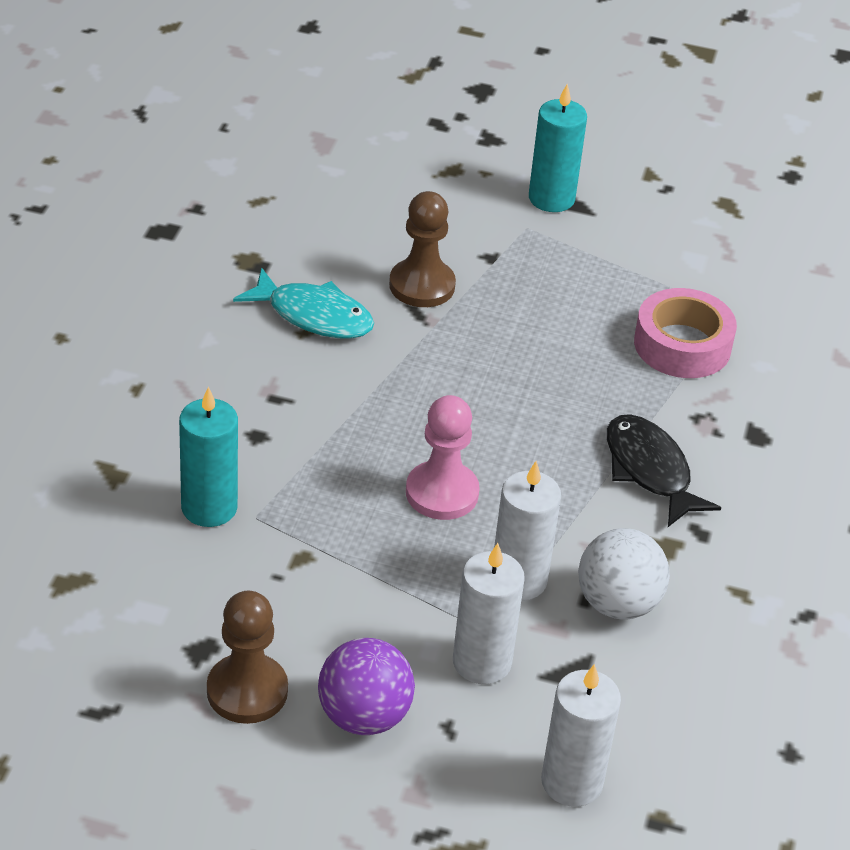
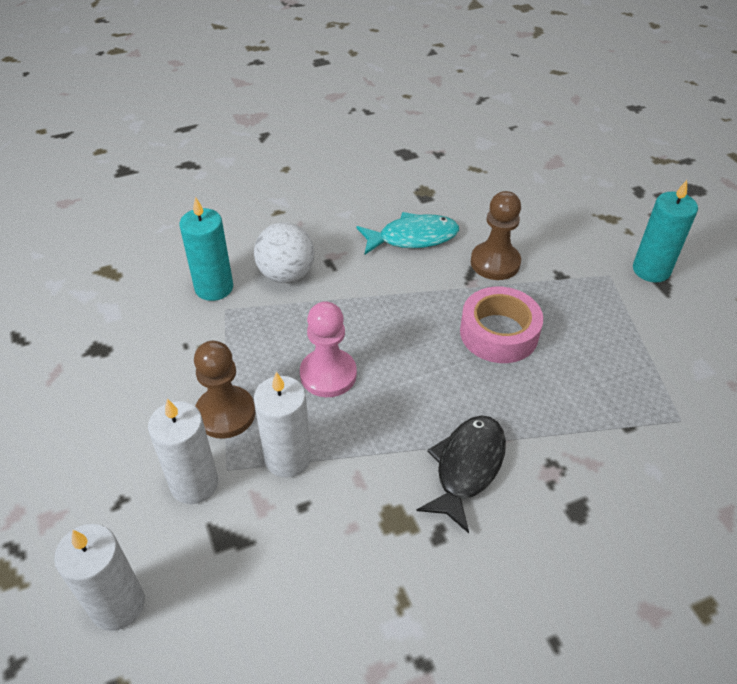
camera: 55 degrees right, 5 degrees up
brown pawn [207,591,288,724] -> brown pawn moved to [194,341,255,439]
turquoise fish [233,268,374,338] -> turquoise fish turned 90 degrees counterclockwise [357,212,459,254]
purple ball [318,638,415,735] -> none
white ball [578,528,670,619] -> white ball moved to [254,222,315,283]
pink tape [634,288,737,378] -> pink tape moved to [460,287,543,363]

